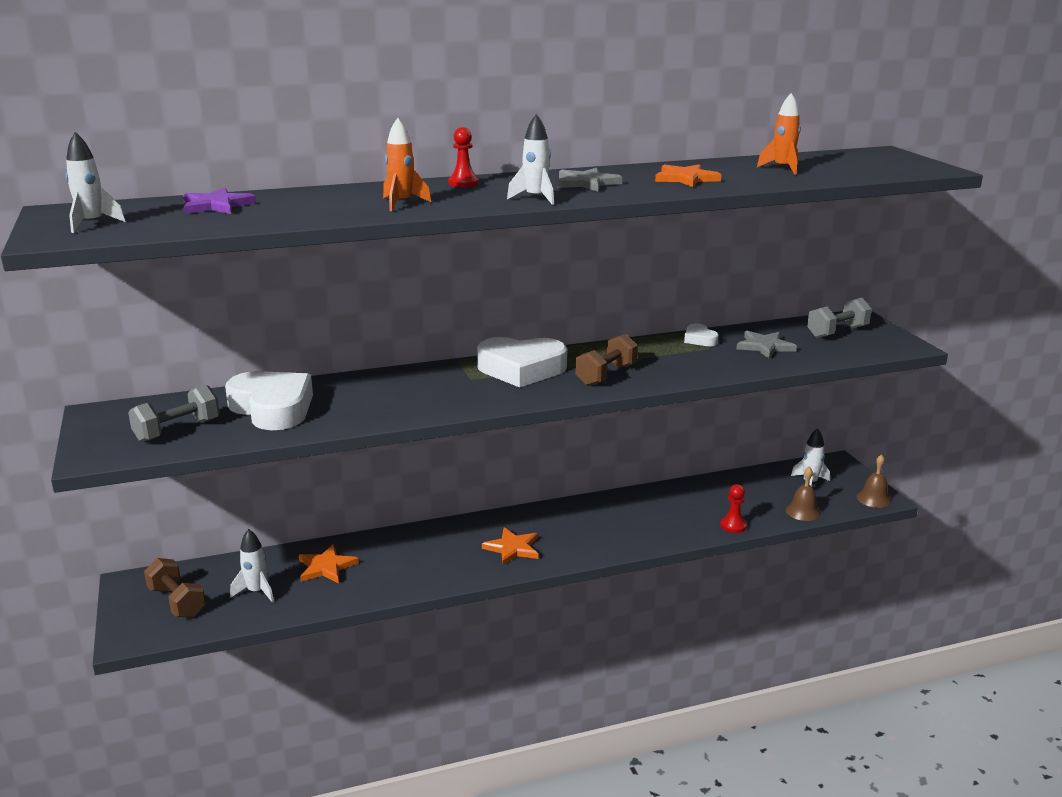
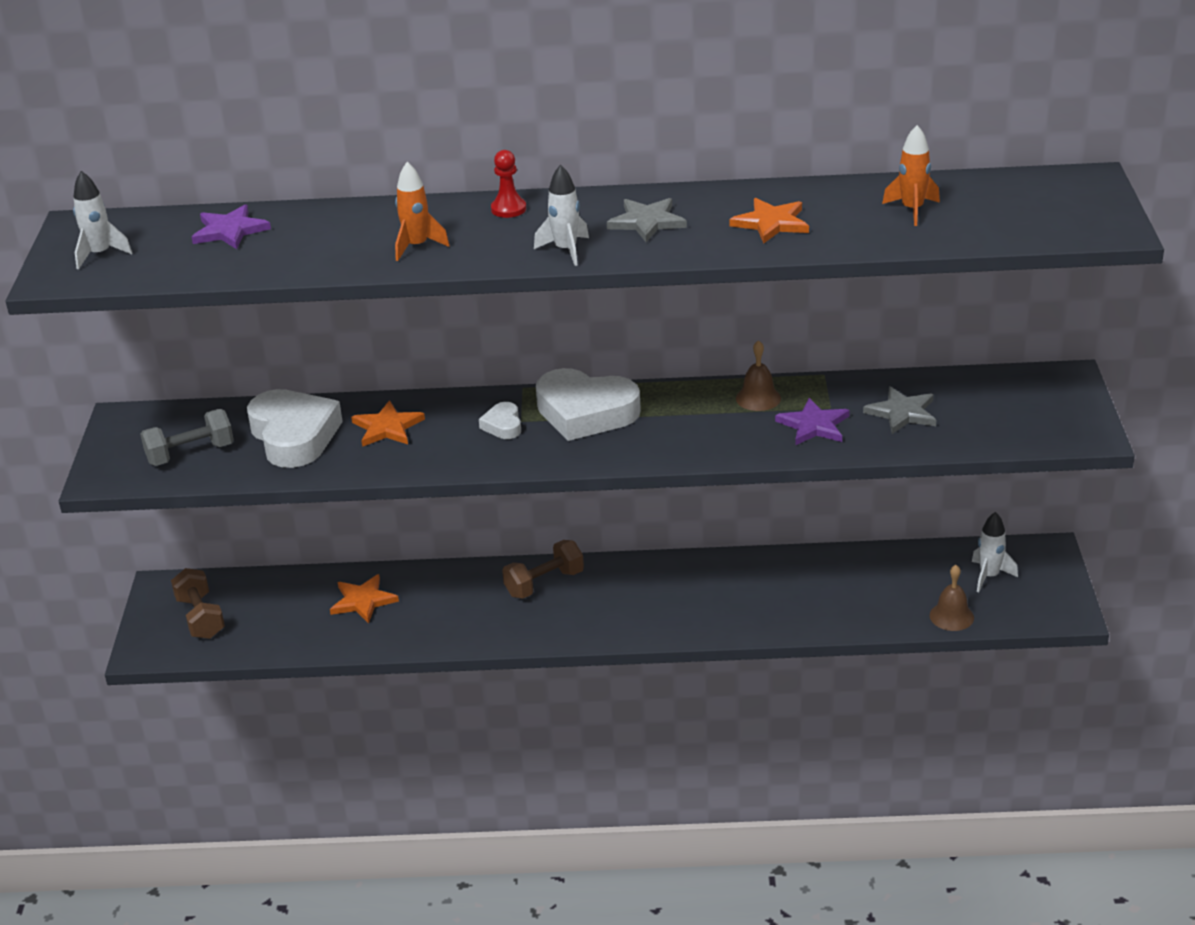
camera: 20 degrees right, 10 degrees up
white rocket [230,529,274,602] -> none
orange star [482,527,538,565] -> orange star moved to [351,400,425,447]
brown dumbbell [575,334,638,386] -> brown dumbbell moved to [502,540,584,599]
white heart [684,324,719,346] -> white heart moved to [479,402,521,439]
red pawn [720,484,747,533] -> none
grey dumbbell [807,298,872,338] -> none
brown bell [857,454,891,508] -> brown bell moved to [736,340,781,411]
none -> purple star [775,398,850,445]

